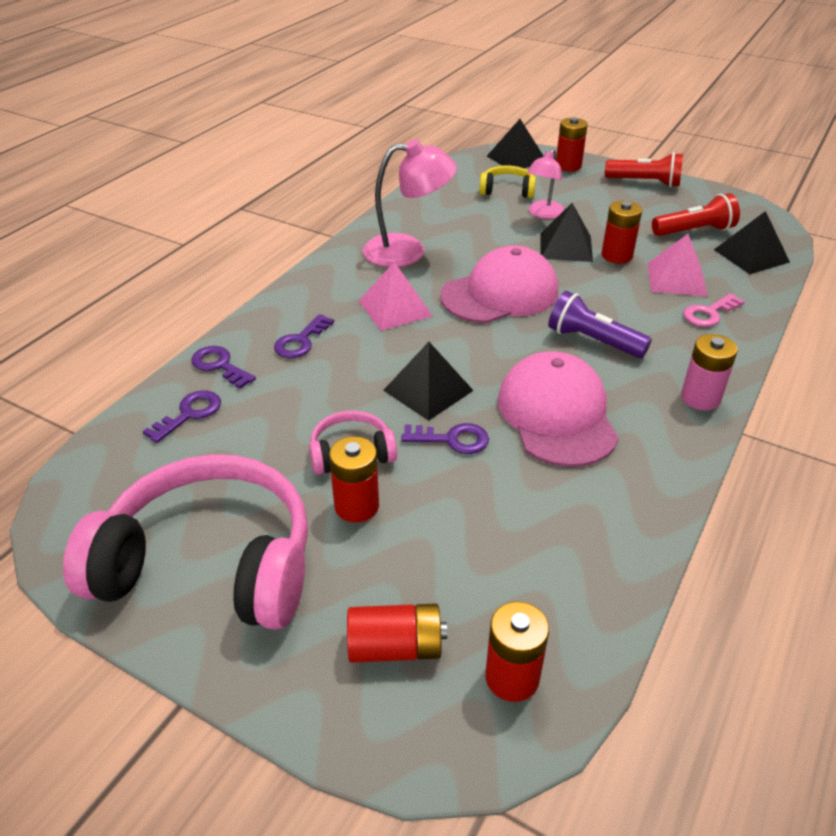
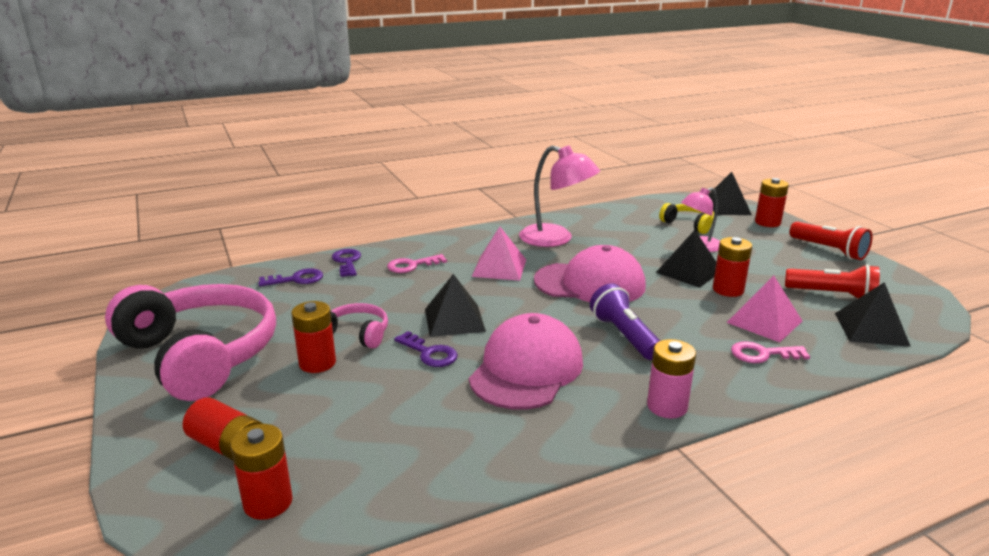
camera: 35 degrees right, 15 degrees down
purple key [274,314,334,358] -> pink key [387,254,447,273]

